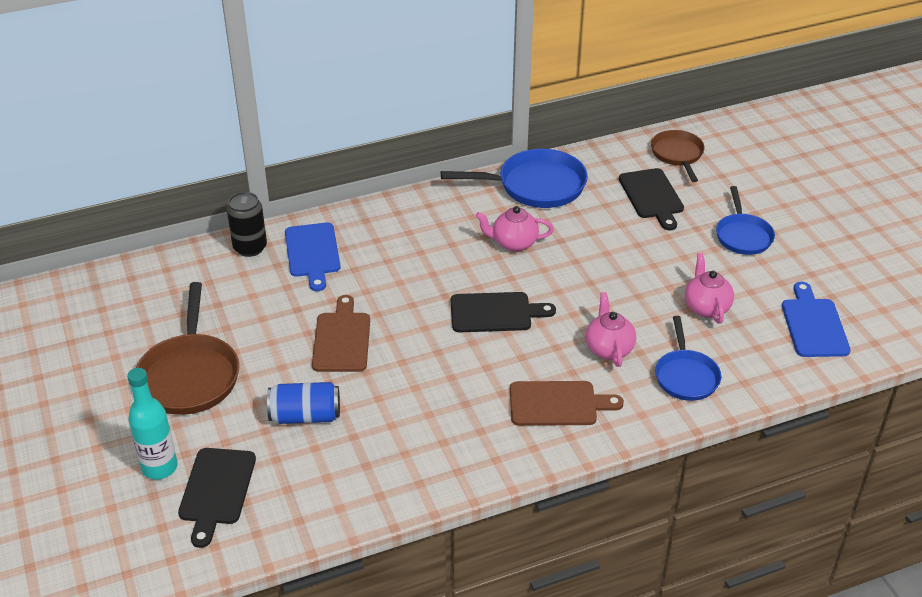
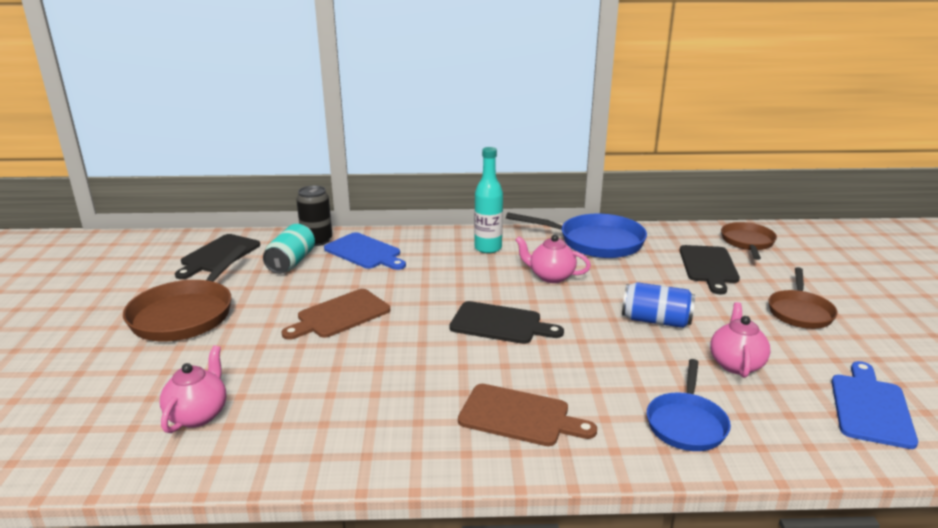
camera: 20 degrees right, 15 degrees down
turquoise bottle [127,368,178,480] -> turquoise bottle moved to [474,147,503,254]
black cutting board [178,448,256,548] -> black cutting board moved to [175,234,260,279]
blue can [267,382,340,424] -> blue can moved to [622,282,695,328]
blue cutting board [285,222,341,291] -> blue cutting board turned 60 degrees counterclockwise [324,232,406,270]
brown cutting board [312,295,370,372] -> brown cutting board turned 150 degrees counterclockwise [281,289,390,340]
pink teapot [586,292,636,367] -> pink teapot moved to [160,345,226,433]
blue pan [716,186,775,255] -> brown pan [768,267,838,329]
none -> turquoise can [263,224,315,274]

